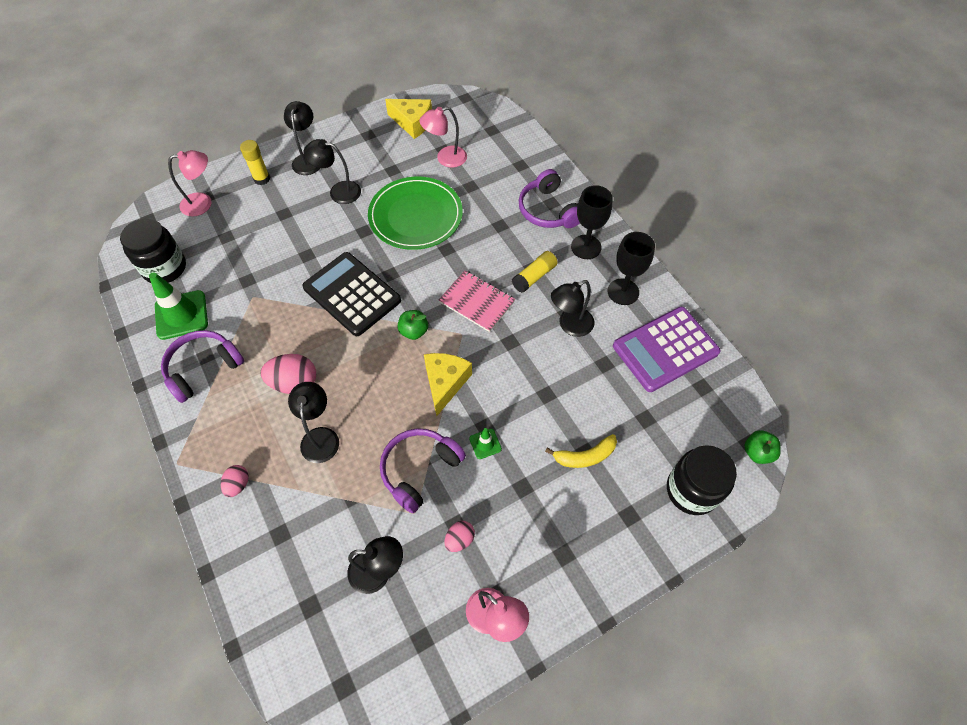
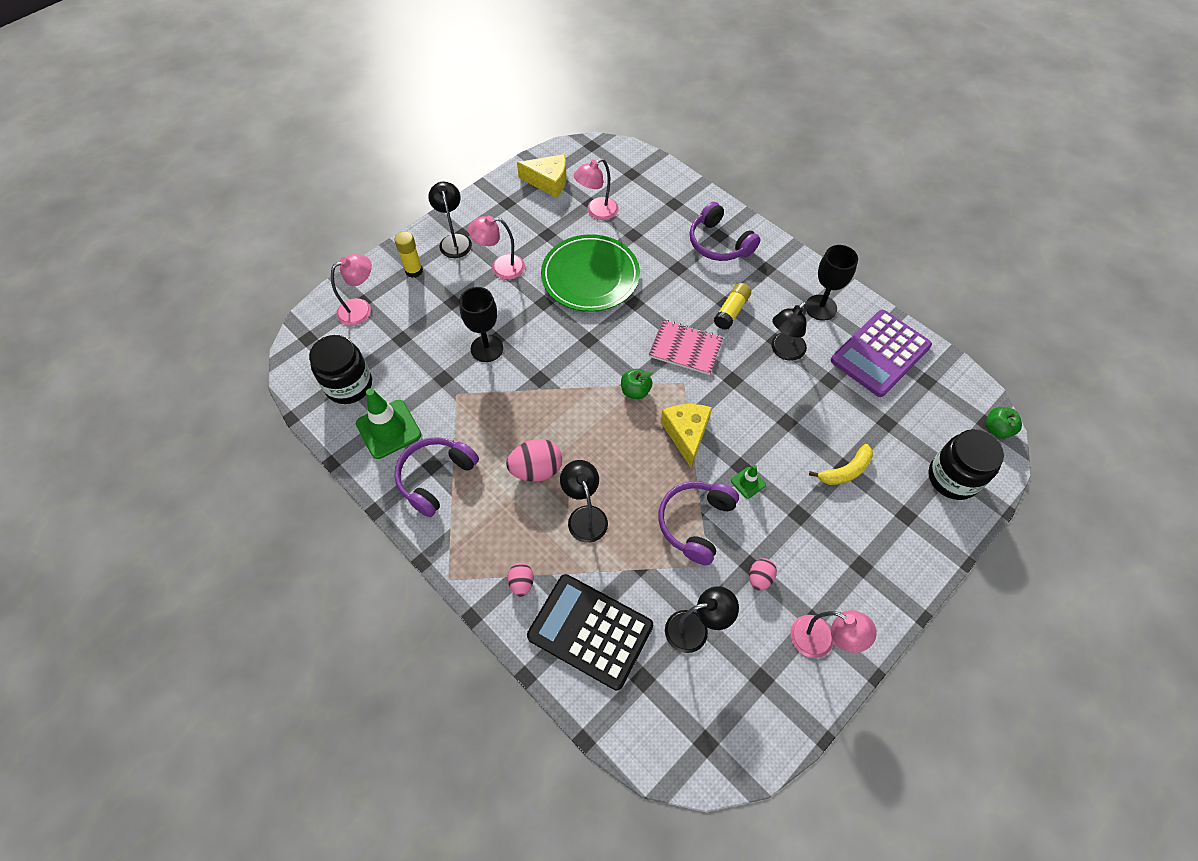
camera: 15 degrees left, 0 degrees up
black calculator [302,252,401,336] -> black calculator moved to [527,574,653,690]
black lamp [304,139,361,204] -> pink lamp [468,216,525,280]
black goblet [571,185,613,259] -> black goblet moved to [459,287,503,362]

